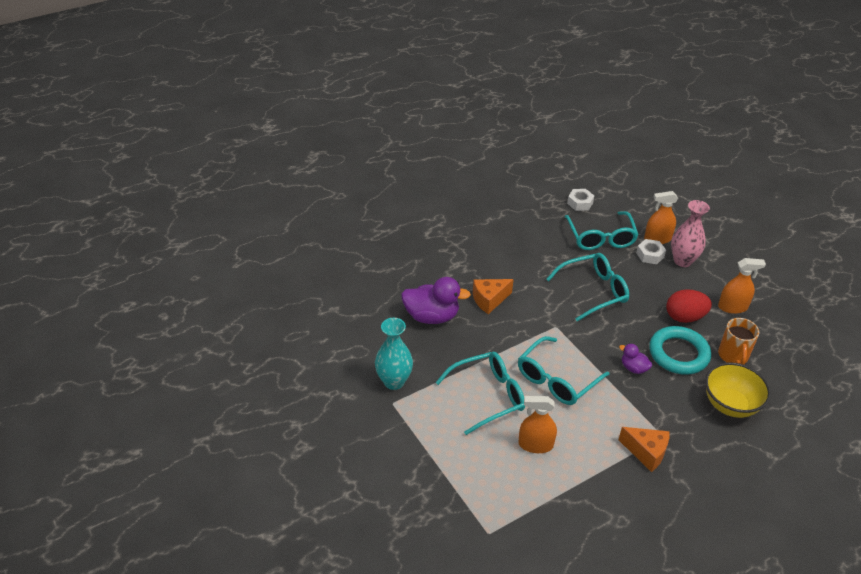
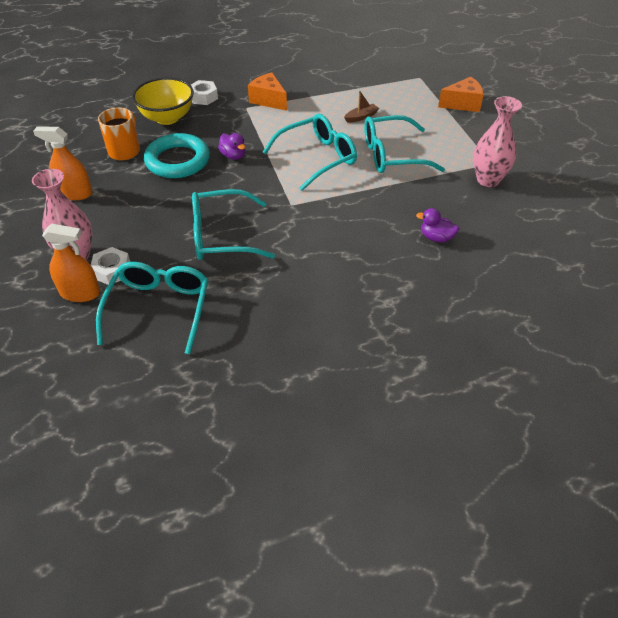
camera: 165 degrees left, 5 degrees up
turquoise vase [375,318,413,390] -> pink vase [473,96,522,187]
purple duck [401,277,471,324] -> purple duck [416,208,459,243], size x0.52
orange cheese [473,279,514,314] -> orange cheese moved to [438,77,484,112]
orange spray bottle [519,396,557,453] -> brown boat [344,91,379,123]
white nut [567,189,594,211] -> white nut moved to [191,80,218,105]
red egg [666,289,712,323] -> none

